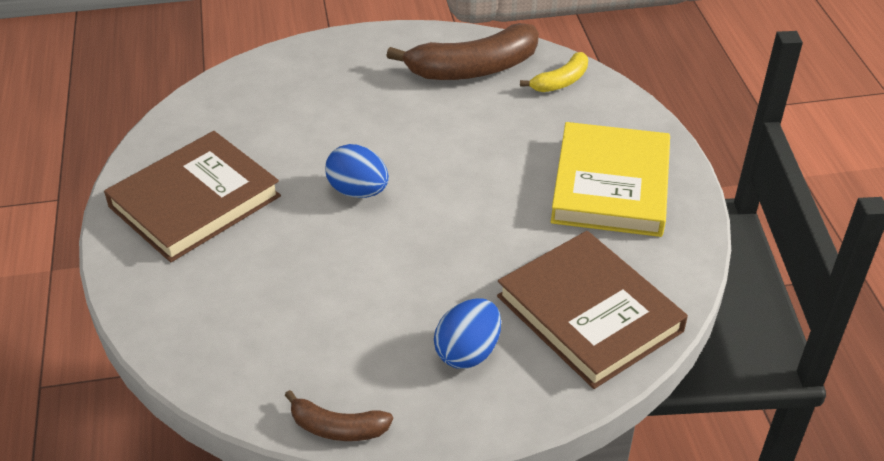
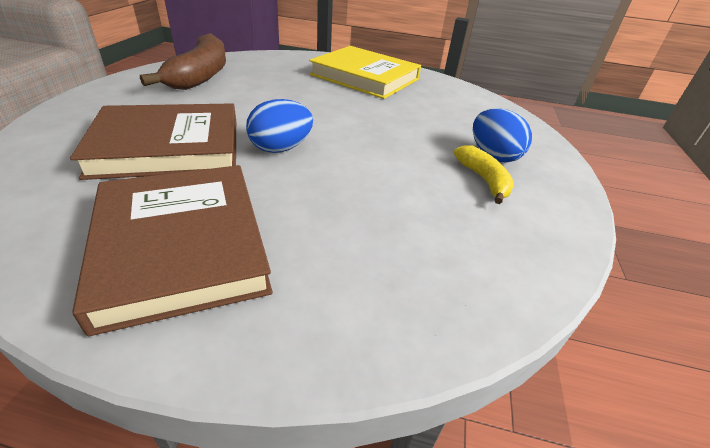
camera: 70 degrees left, 5 degrees down
brown banana [285,390,393,441] -> none
brown book [497,231,688,389] -> brown book moved to [70,103,236,180]
yellow banana [520,52,588,92] -> yellow banana moved to [454,145,514,204]

